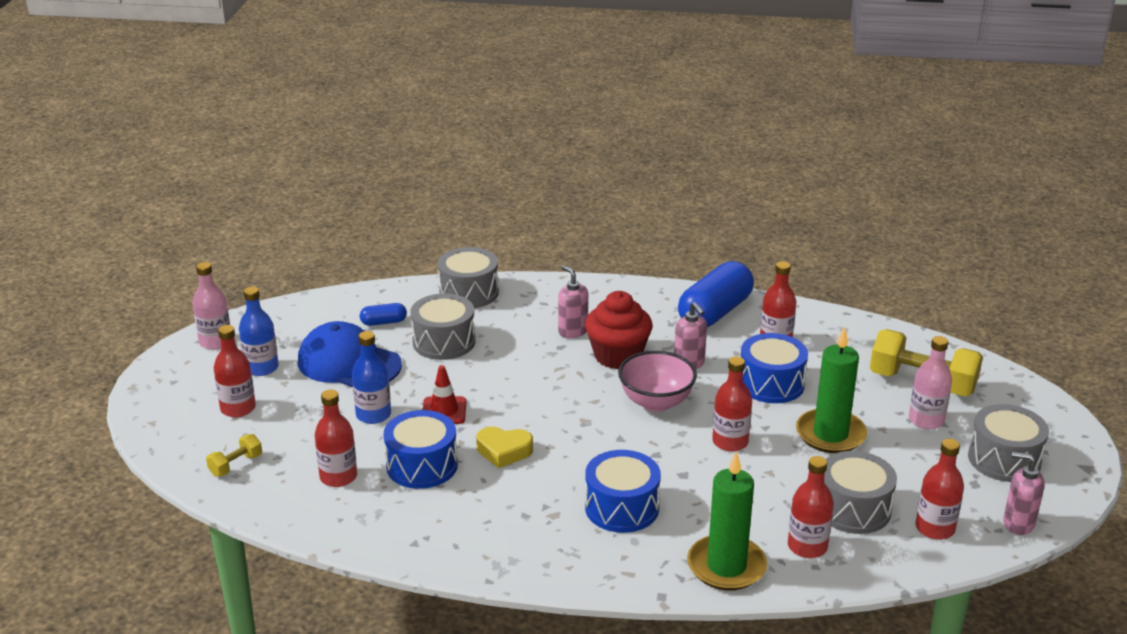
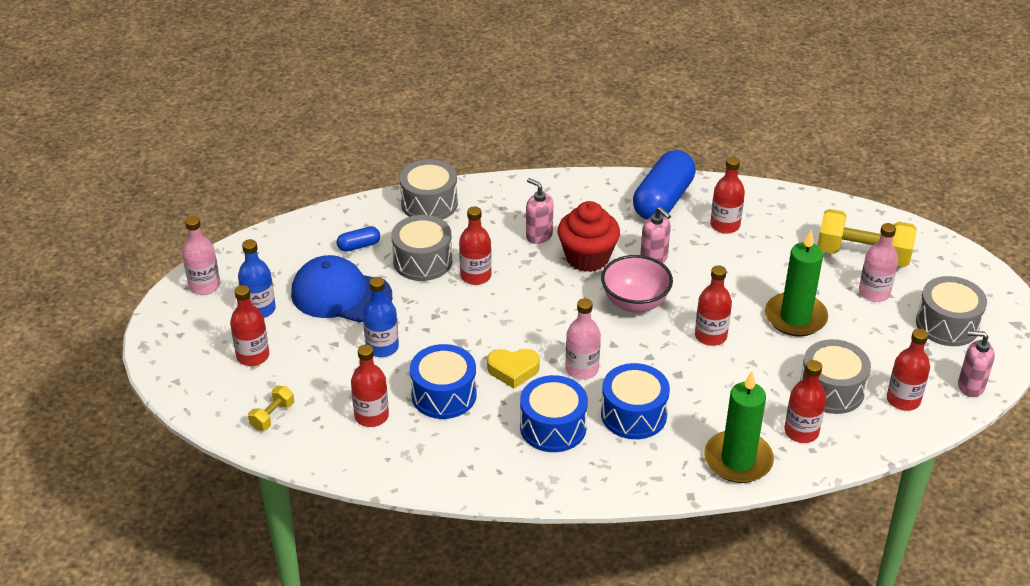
camera: 10 degrees left, 10 degrees up
red traffic cone [423,365,466,424] -> none
blue drum [741,333,808,403] -> blue drum moved to [520,375,588,452]
none -> red bottle [459,206,492,285]
none -> pink bottle [566,298,601,380]

